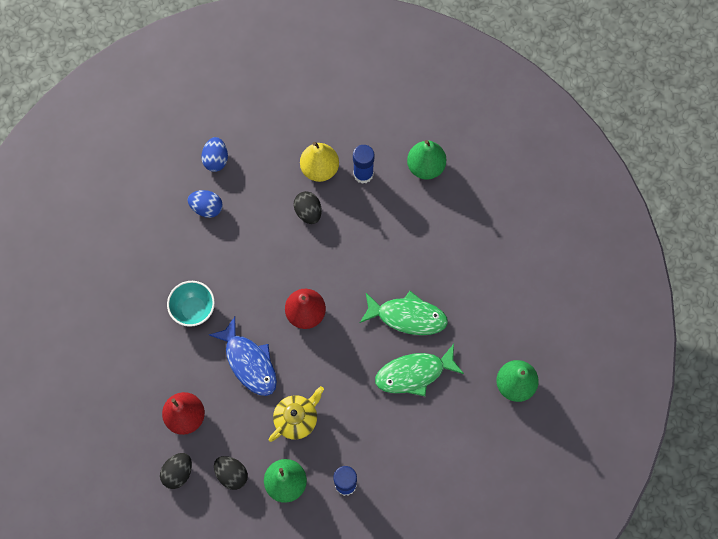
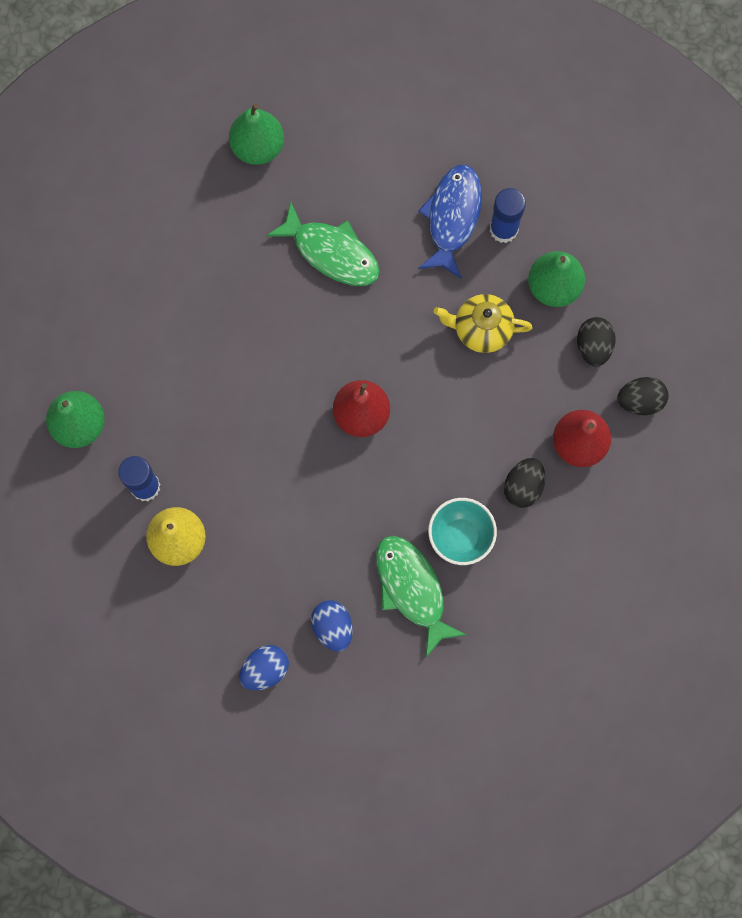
camera: 130 degrees left, 5 degrees up
blue fish [209,317,277,396] -> blue fish moved to [418,165,482,279]
black egg [293,191,322,224] -> black egg moved to [504,458,545,508]
green fish [360,291,448,335] -> green fish moved to [376,536,466,657]

